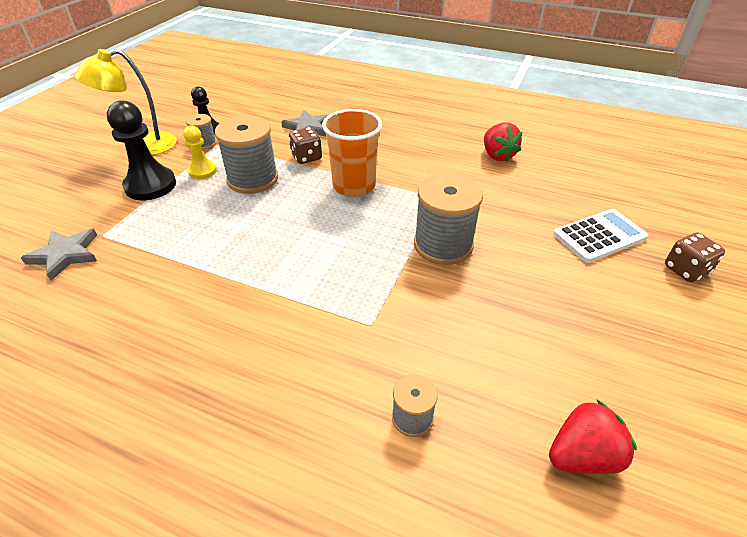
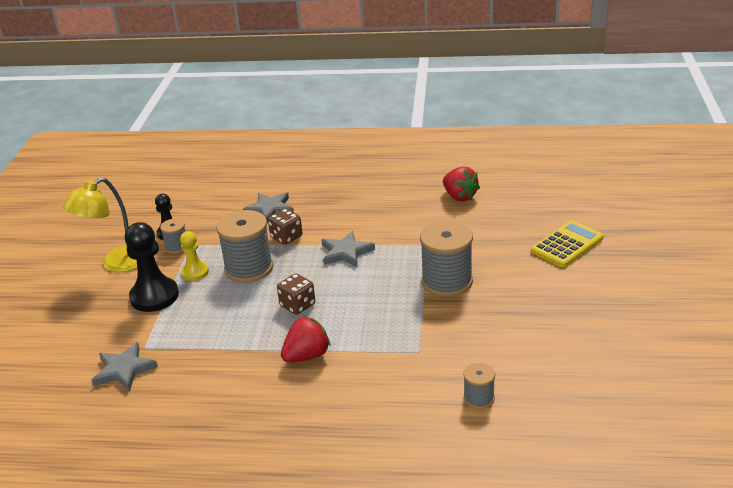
camera: 15 degrees left, 10 degrees down
orange cup [322,109,382,197] -> grey star [322,231,375,267]
red strawberry [549,399,637,474] -> red strawberry moved to [281,316,331,363]
white calculator [553,209,648,263] -> yellow calculator [531,220,604,267]
brown dice [665,232,725,282] -> brown dice moved to [277,274,315,315]

